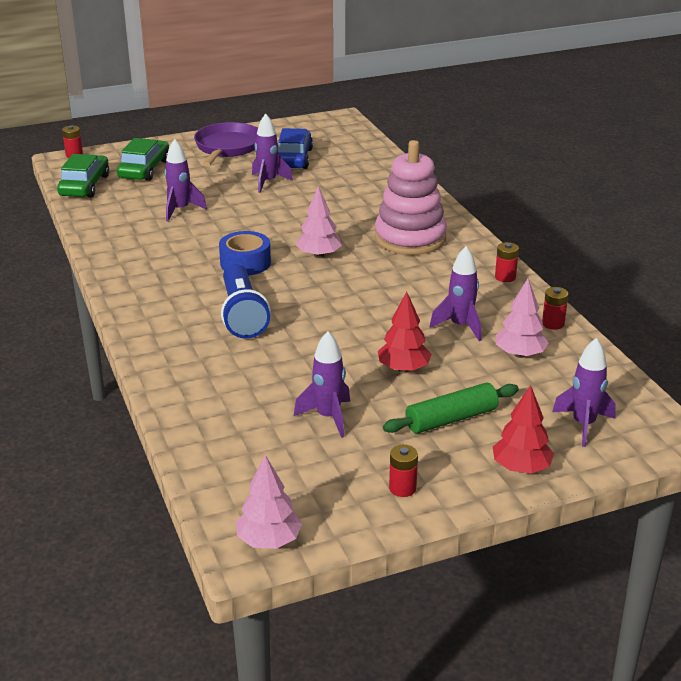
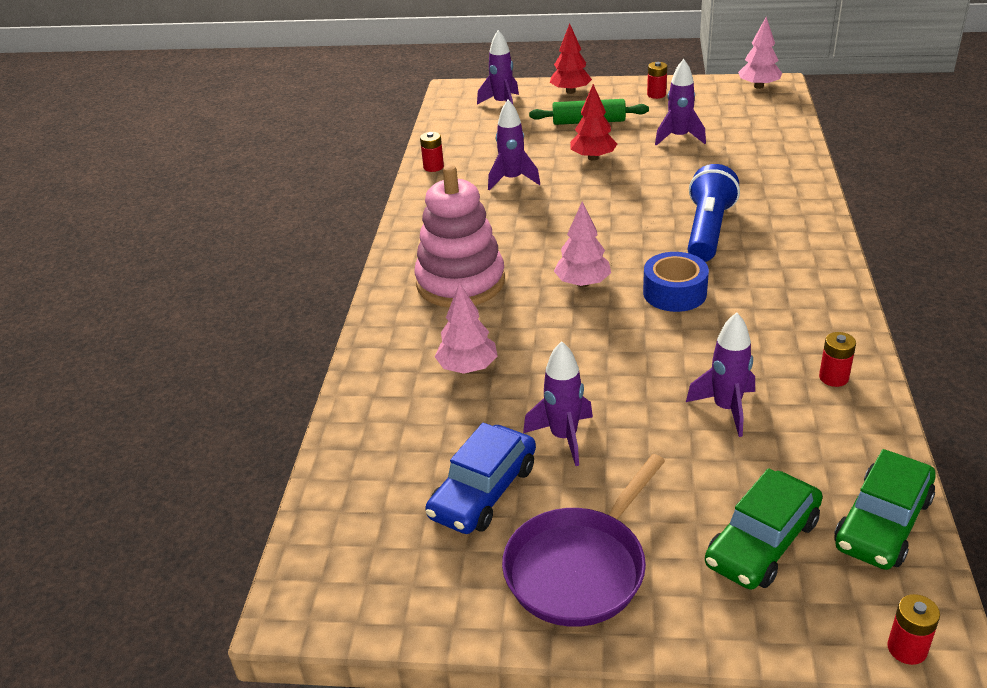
camera: 150 degrees left, 5 degrees up
red battery [495,242,519,282] -> red battery moved to [819,332,856,387]
pink tree [496,278,549,358] -> pink tree moved to [435,282,497,374]

